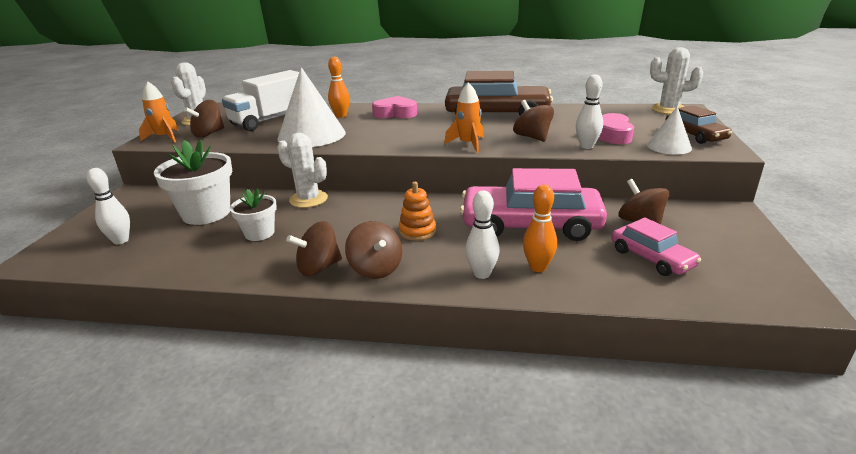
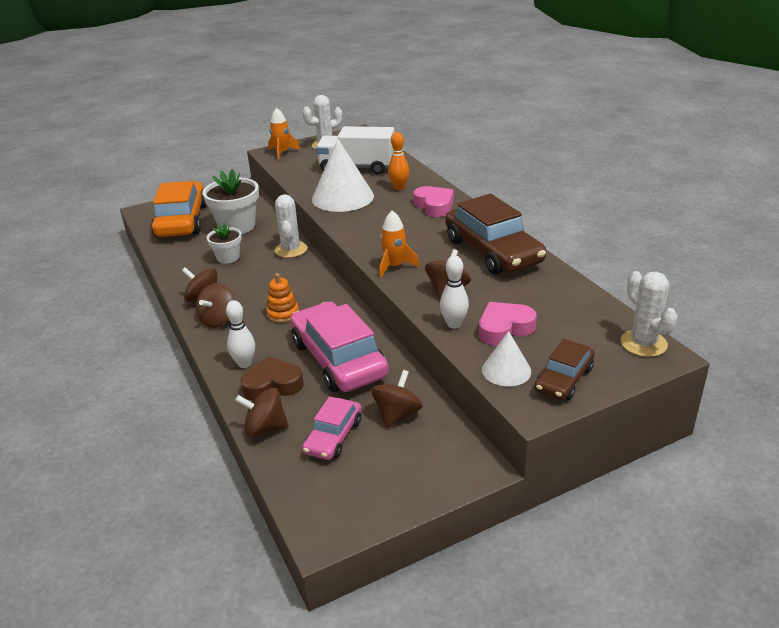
camera: 55 degrees right, 5 degrees up
white bowling pin [87,168,130,244] -> orange car [151,181,207,237]
brown spinning top [184,100,224,138] -> brown spinning top moved to [235,388,289,437]
orange bowling pin [523,185,557,272] -> brown heart [241,356,304,401]

